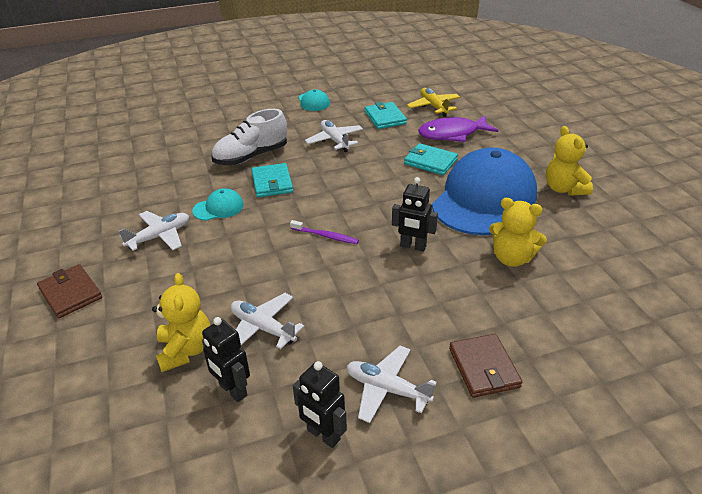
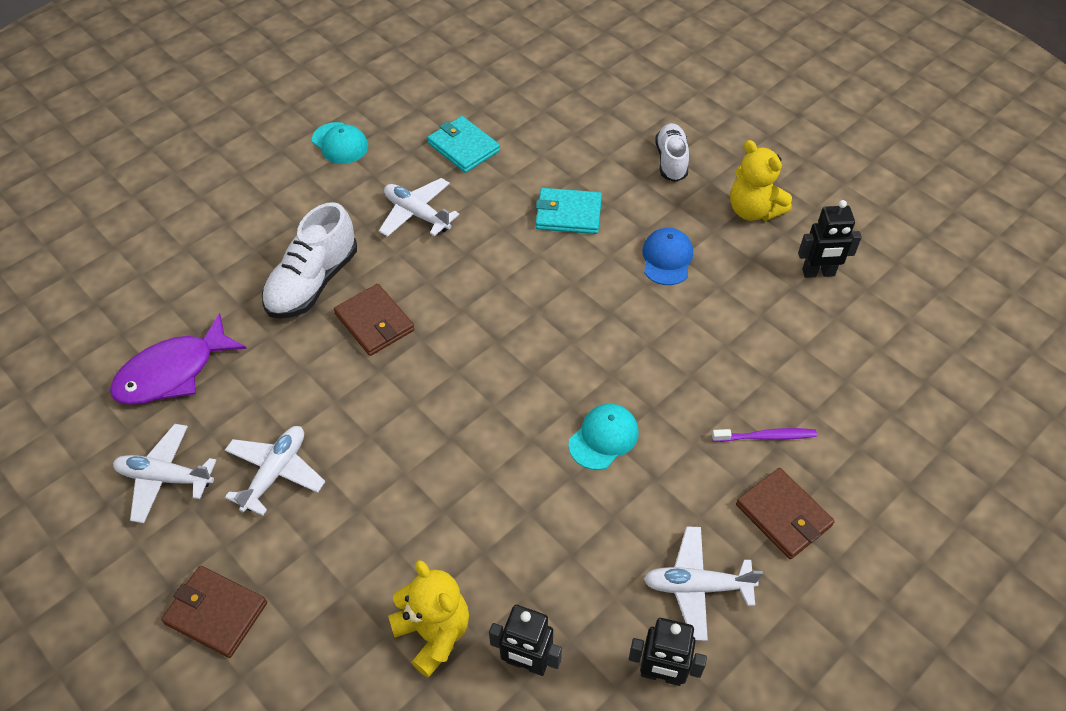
camera: 25 degrees left, 15 degrees up
turquoise cap [192,188,244,221] -> turquoise cap moved to [568,404,638,470]
white plane [231,293,304,349] -> white plane moved to [113,424,216,523]
turquoise wallet [252,163,293,197] -> brown wallet [334,284,415,356]
purple toothbrush [290,220,359,244] -> purple toothbrush moved to [712,428,817,442]
black robot [392,177,438,252] -> black robot moved to [798,200,862,278]
yellow plane [407,88,460,117] -> none
purple fish [418,115,499,142] -> purple fish moved to [110,313,247,405]
blue cap [432,148,537,235] -> blue cap [642,228,693,285], size x0.41
yellow teddy bear [489,198,547,267] -> none
none -> white shoe [655,123,689,182]

